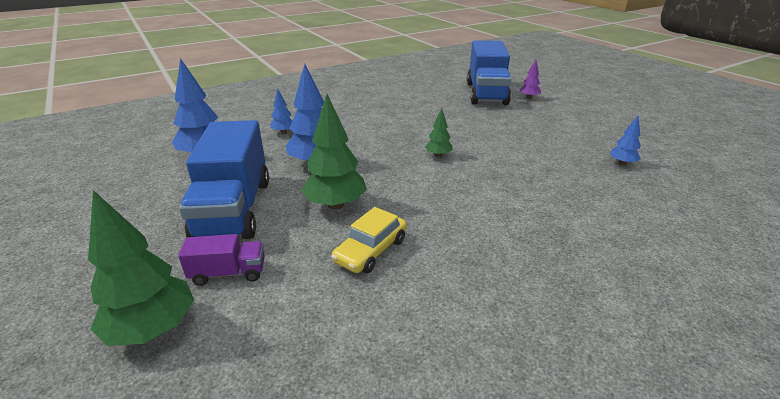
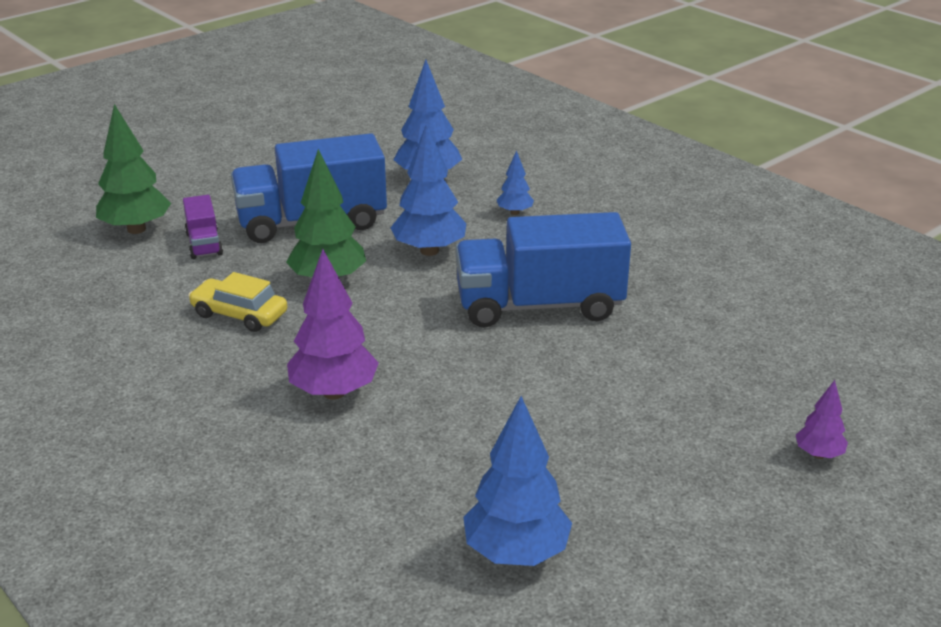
camera: 80 degrees right, 0 degrees up
green tree [425,108,453,157] -> none
blue truck [467,40,511,105] -> blue truck moved to [456,212,631,327]
blue tree [609,116,641,165] -> blue tree [463,396,572,566], size x1.92
none -> purple tree [287,249,379,400]

